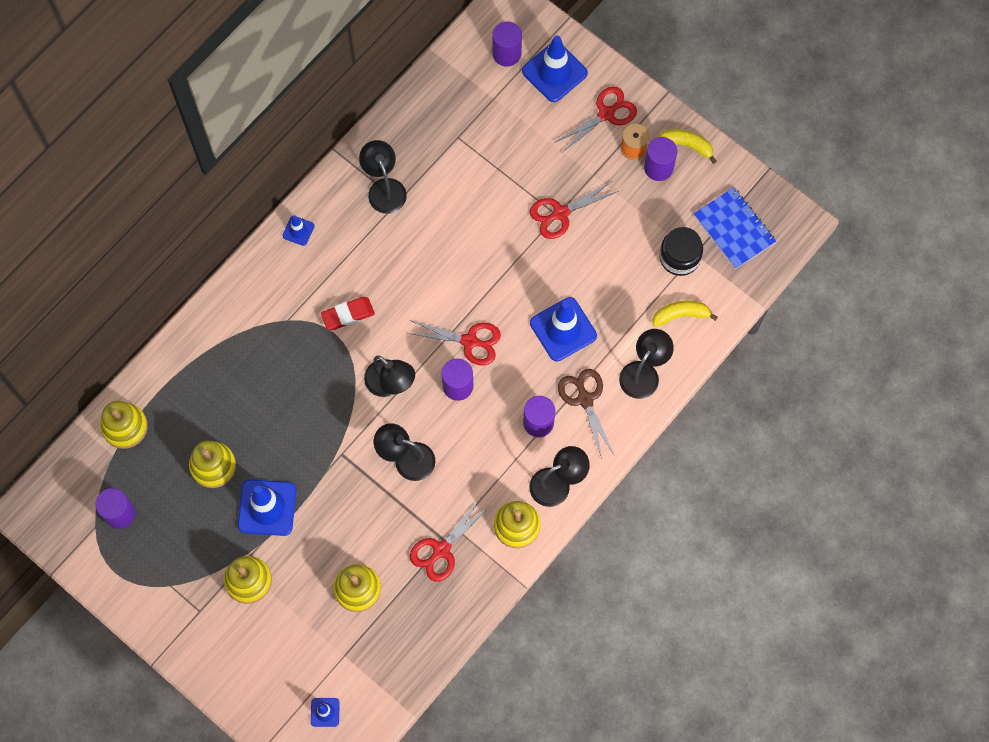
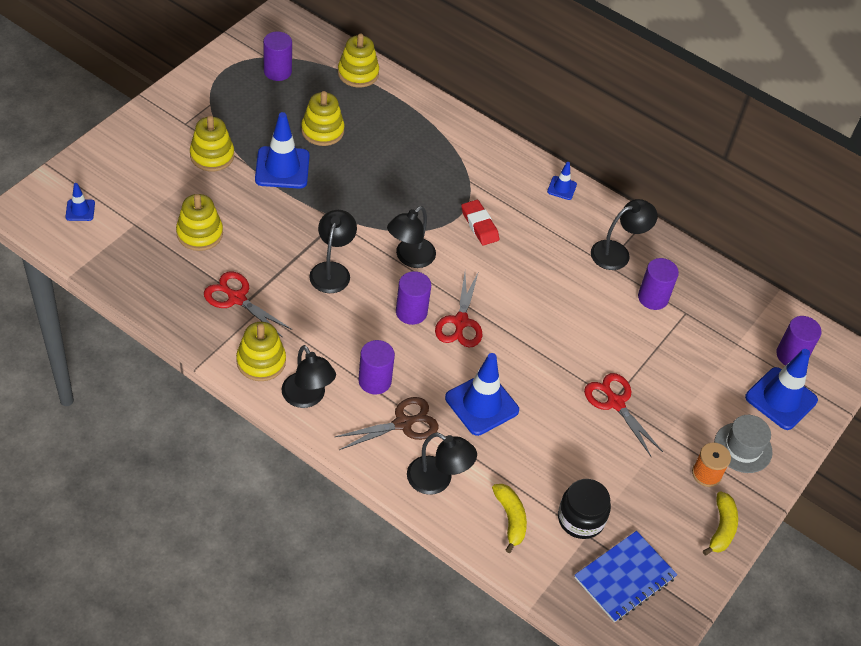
camera: 80 degrees right, 20 degrees down
red scissors [554,86,637,152] -> grey hat [714,415,773,473]
purple cylinder [644,137,677,181] -> purple cylinder moved to [638,258,679,310]

